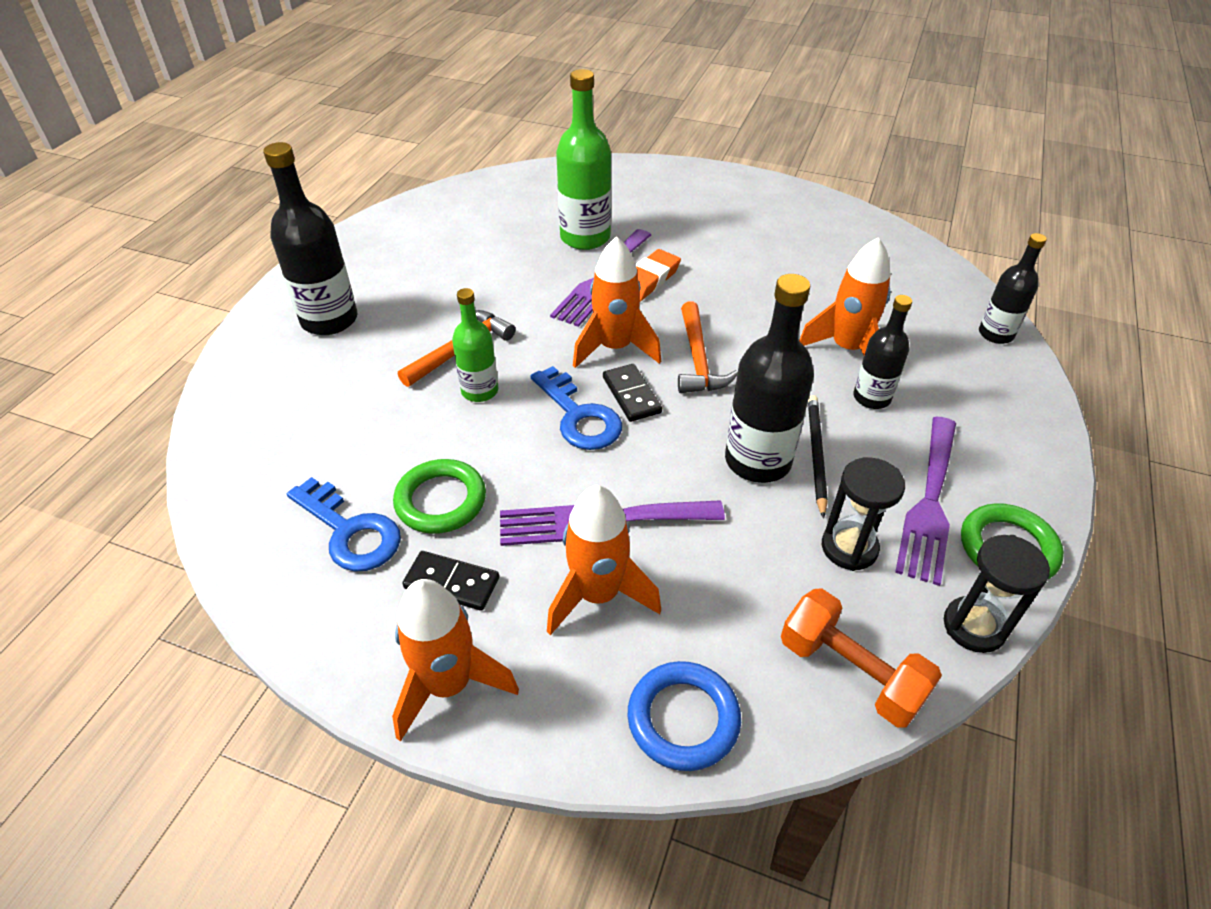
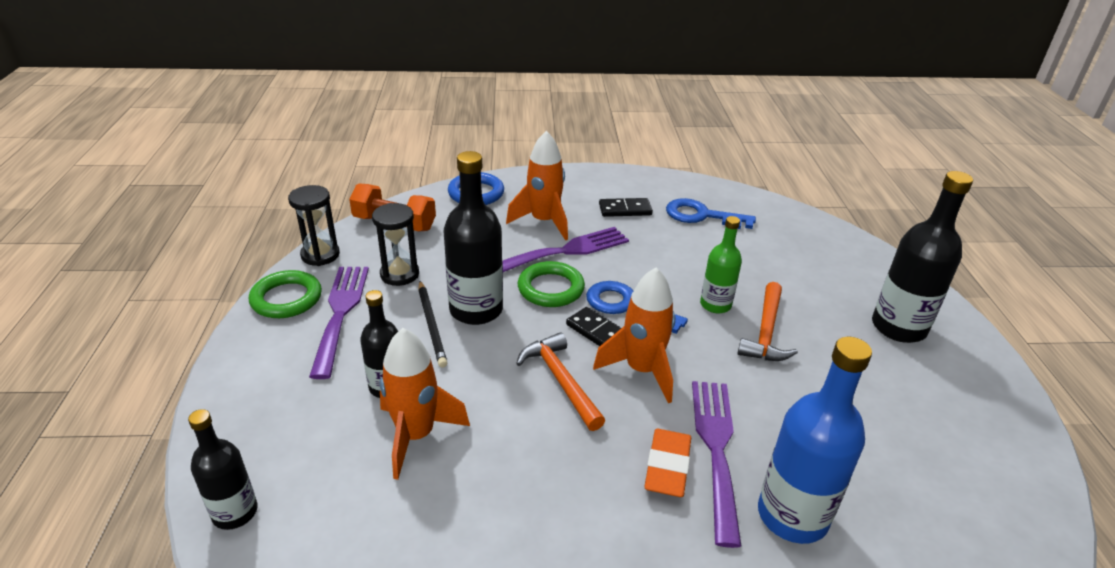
camera: 155 degrees right, 10 degrees down
orange rocket [392,579,519,742] -> none
green ring [393,459,486,534] -> green ring moved to [518,261,585,307]
green bottle [556,69,611,250] -> blue bottle [758,337,872,544]

